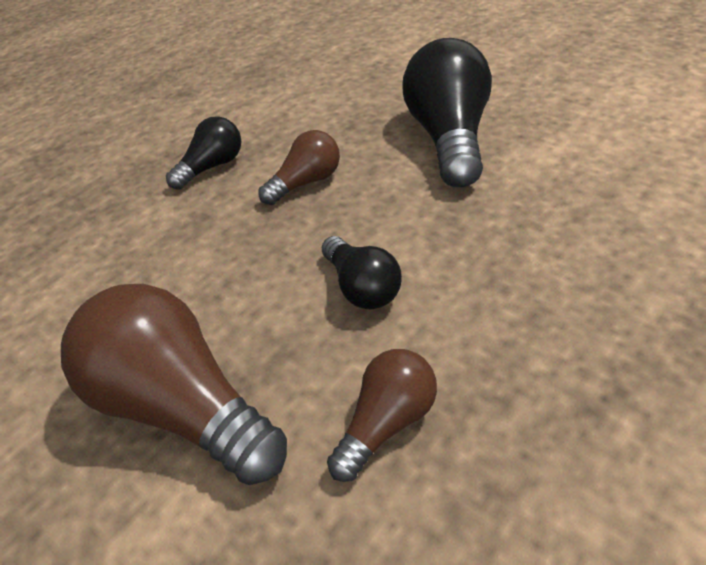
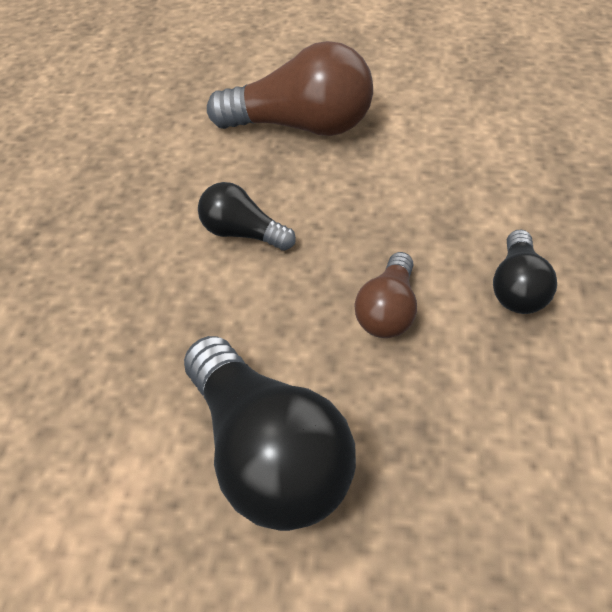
camera: 145 degrees right, 5 degrees up
brown light bulb [327,349,437,482] -> none

